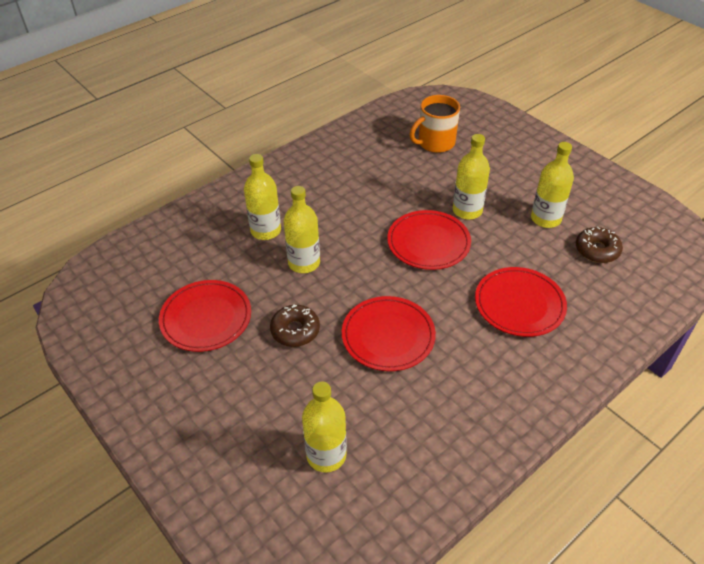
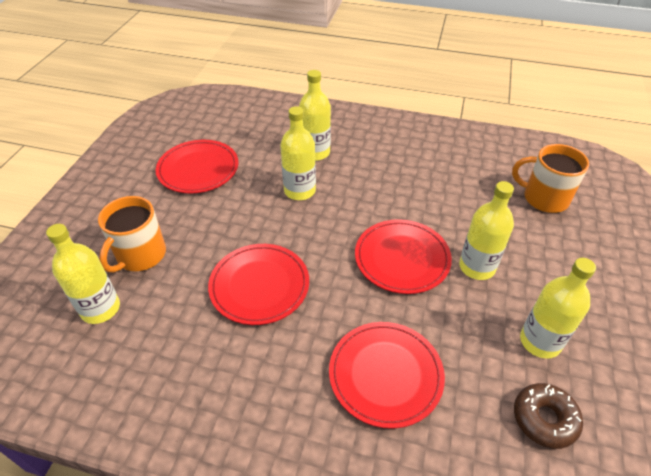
camera: 55 degrees right, 0 degrees up
brown donut [270,305,320,347] -> none
none -> orange mug [98,196,166,273]

